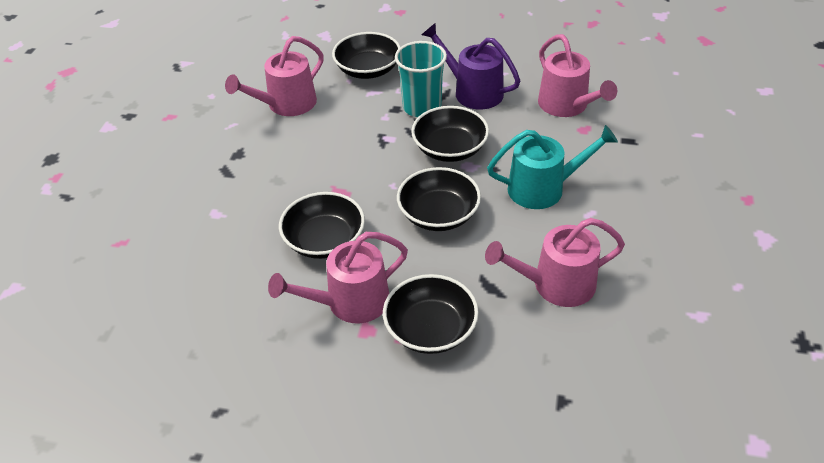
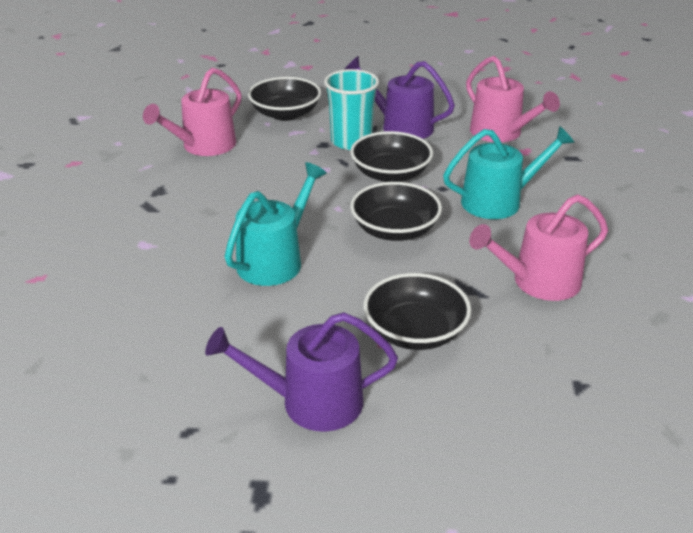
camera: 10 degrees left, 10 degrees down
pink watering can [268,232,408,324] -> none
black bowl [279,192,365,259] -> turquoise watering can [224,162,327,286]
none -> purple watering can [205,312,398,432]

